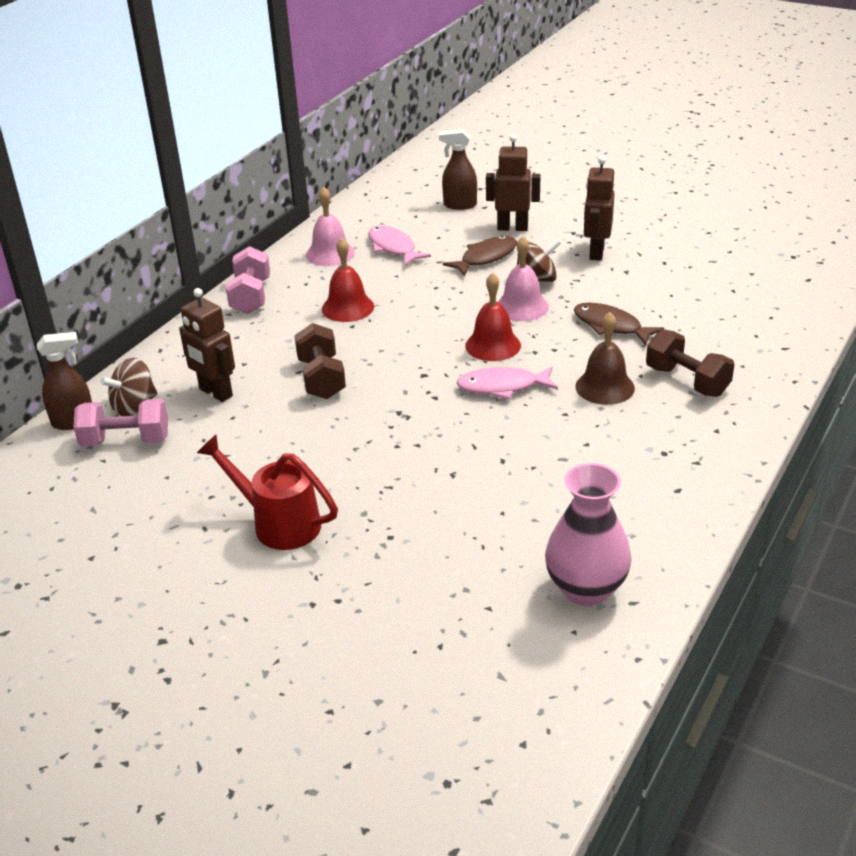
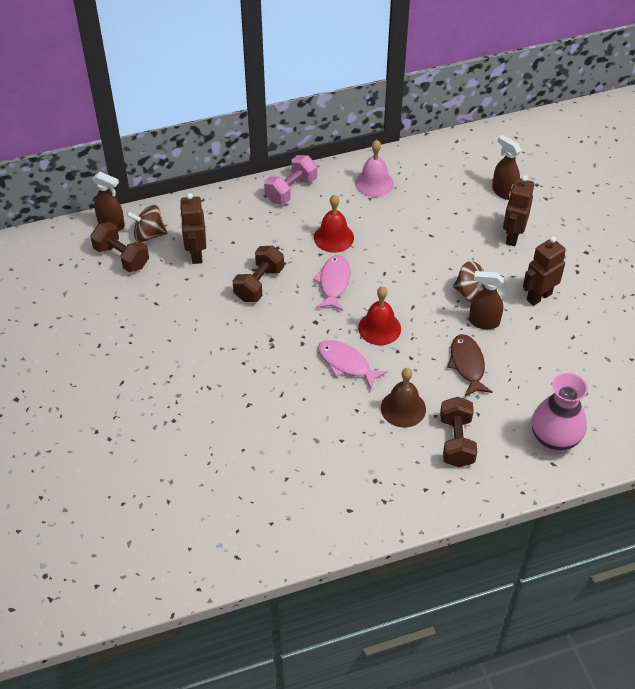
camera: 40 degrees right, 15 degrees up
pink dumbbell [74,398,168,447] -> brown dumbbell [90,222,149,272]
red watering can [197,435,338,550] -> none
pink fish [368,225,431,266] -> pink fish moved to [313,255,351,311]
brown fish [443,236,517,276] -> none
brown robot [486,134,540,231] -> brown robot turned 120 degrees counterclockwise [503,175,534,246]
pink bell [498,236,549,321] -> none
pink vase [545,463,632,606] -> pink vase moved to [532,373,588,452]
none -> brown spray bottle [469,271,503,329]

